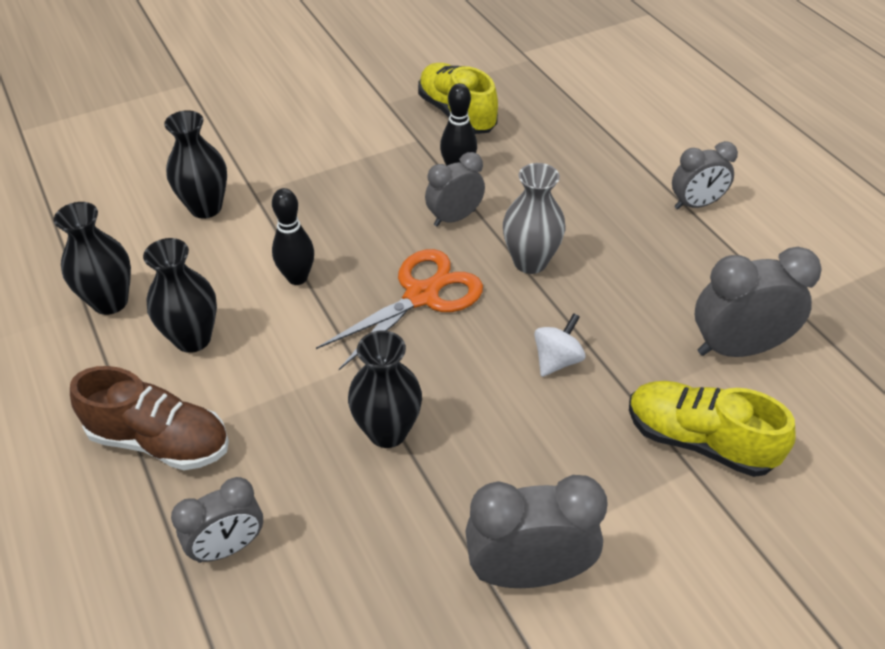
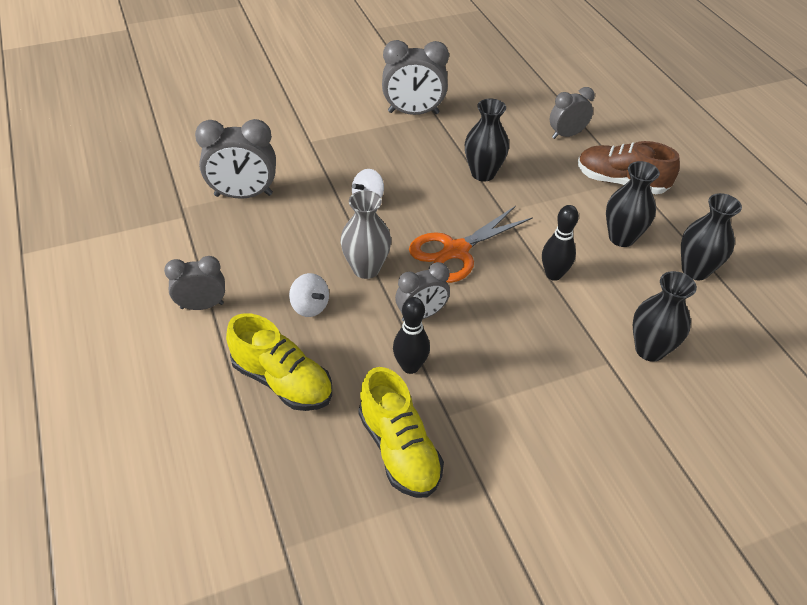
camera: 175 degrees left, 0 degrees up
yellow shoe [629,381,796,477] -> yellow shoe moved to [226,313,332,411]
none -> white spinning top [289,273,329,317]

